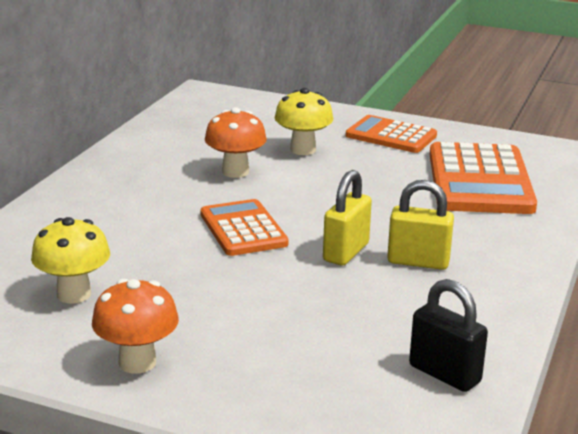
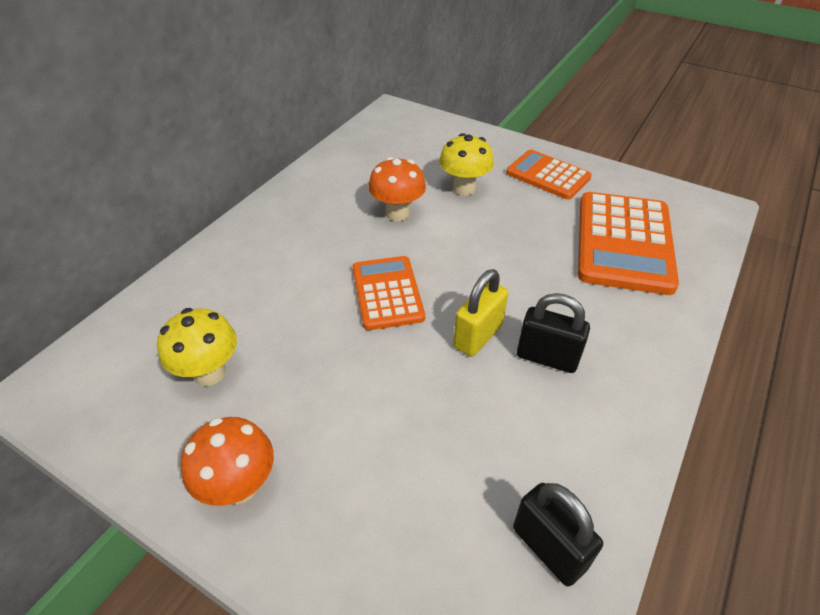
camera: 10 degrees right, 20 degrees up
yellow padlock [387,180,454,270] -> black padlock [517,293,590,373]

